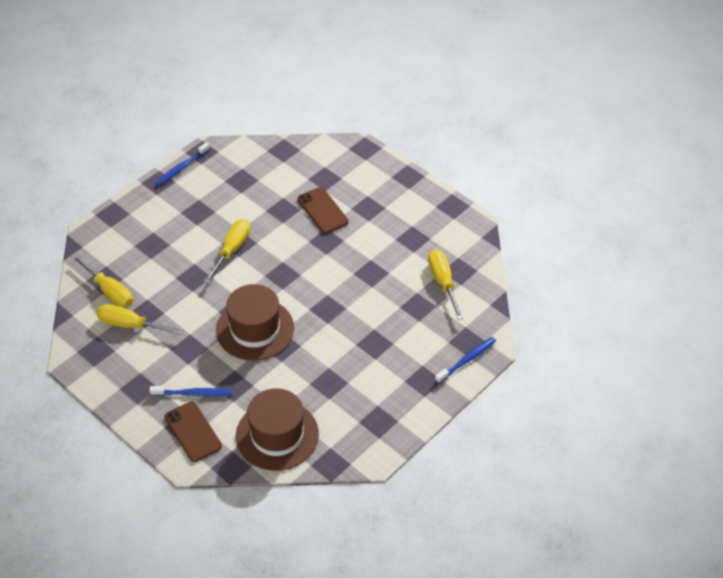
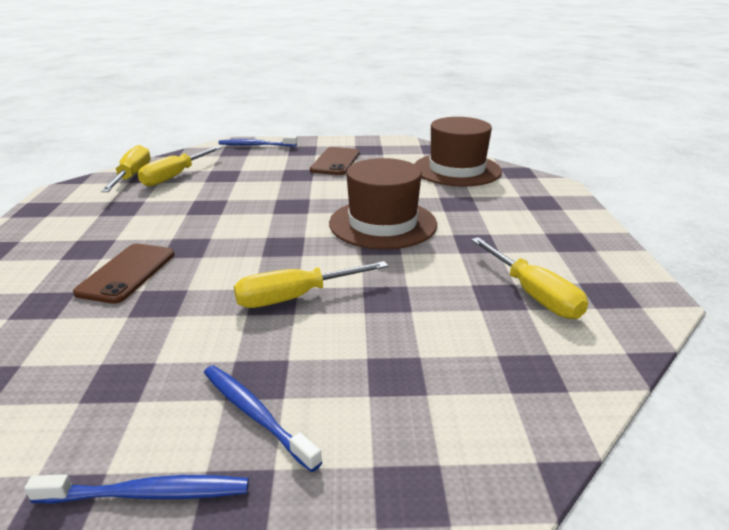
camera: 135 degrees left, 20 degrees down
yellow screwdriver [71,254,133,308] -> yellow screwdriver moved to [101,145,151,192]
blue toothbrush [149,386,232,397] -> blue toothbrush moved to [204,365,322,472]
brown phone [164,401,222,462] -> brown phone moved to [310,147,360,175]

